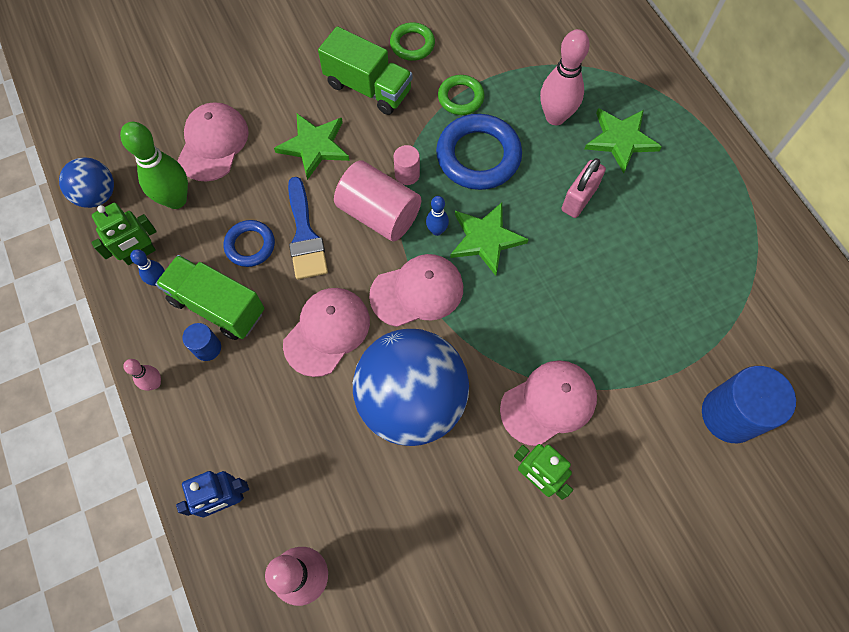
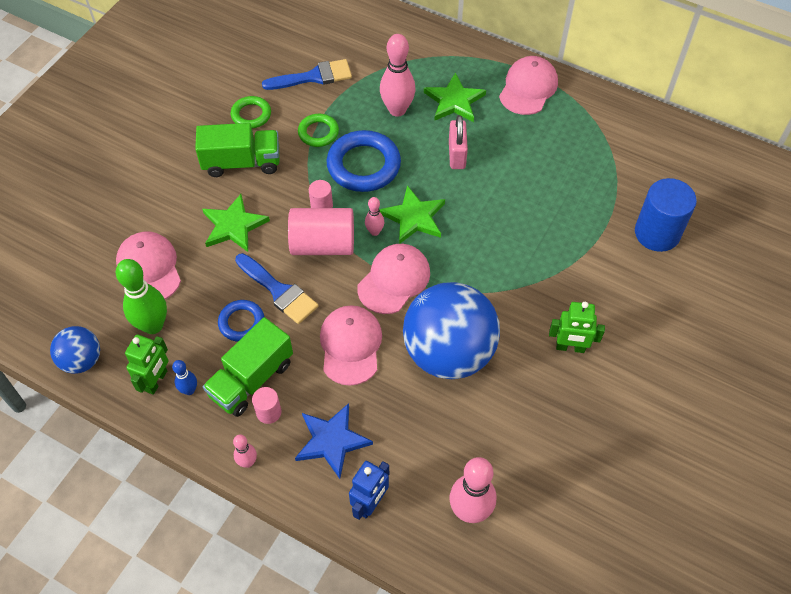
camera: 35 degrees left, 10 degrees down
green truck [155,255,265,340] -> green truck turned 45 degrees counterclockwise [203,317,293,417]
blue cylinder [182,323,221,361] -> pink cylinder [252,387,281,424]
blue bowling pin [426,196,449,236] -> pink bowling pin [365,197,384,236]
pink cap [500,360,597,446] -> pink cap moved to [499,56,558,115]
none -> blue brush [262,59,352,90]
none -> blue star [295,403,373,479]

